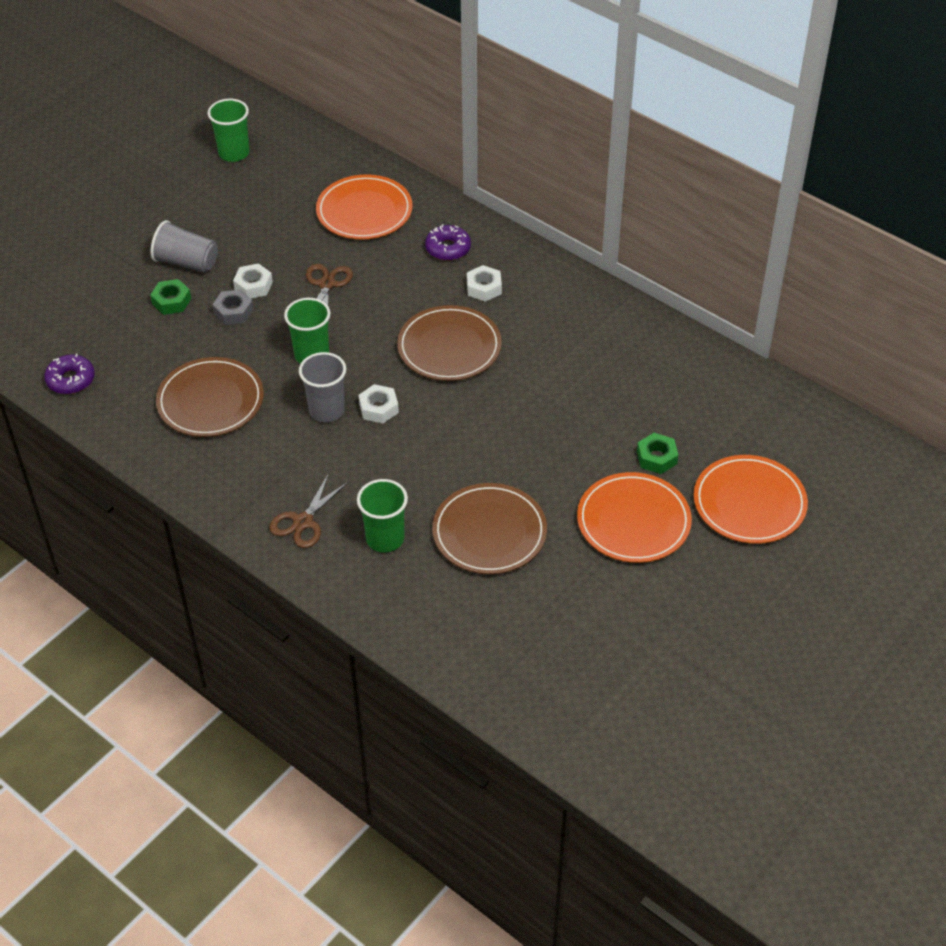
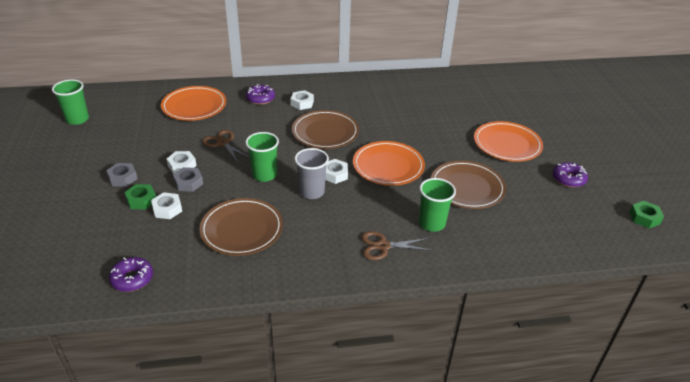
camera: 50 degrees left, 10 degrees down
grey cup [151,220,218,273] -> grey nut [106,163,138,187]
brown scissors [269,473,349,548] -> brown scissors turned 105 degrees clockwise [361,231,432,260]
green nut [637,433,678,474] -> green nut moved to [629,201,664,228]
orange plate [694,455,808,544] -> orange plate moved to [353,141,425,186]
none -> white nut [151,192,182,219]
none -> purple donut [552,162,588,187]

